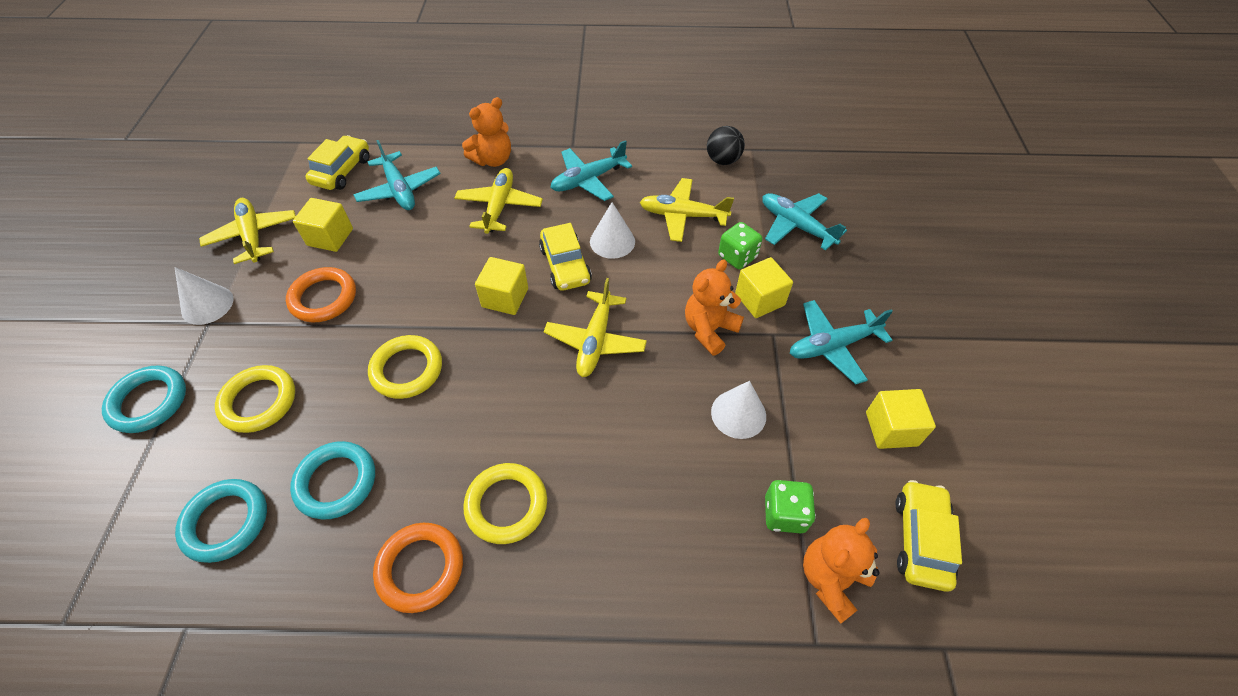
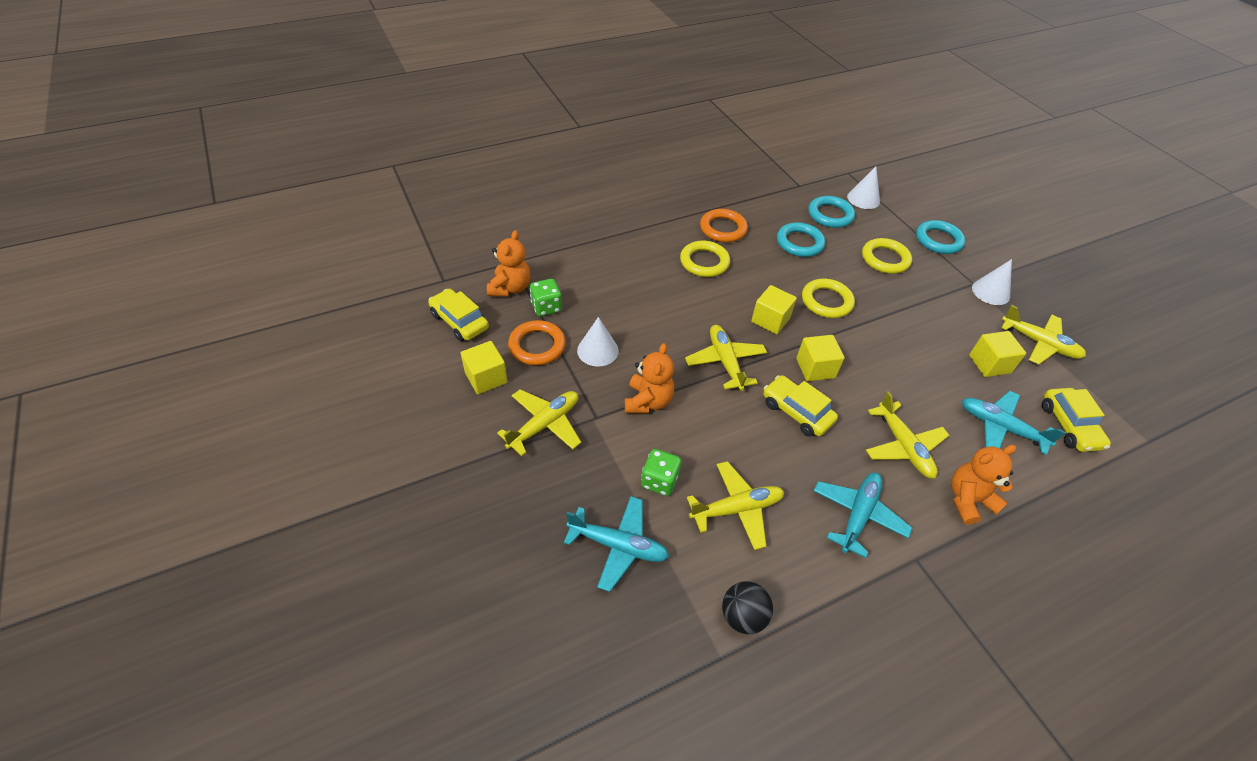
camera: 150 degrees right, 5 degrees down
orange ring [286,267,356,322] -> orange ring moved to [508,320,566,365]
orange teddy bear [462,97,511,167] -> orange teddy bear turned 45 degrees clockwise [951,445,1016,525]
white cone [590,202,635,259] -> white cone moved to [847,166,880,209]
yellow cube [735,257,793,318] -> yellow cube moved to [751,285,797,334]
turquoise plane [790,300,893,385] -> yellow plane [497,389,581,456]
yellow car [895,480,962,592] -> yellow car turned 150 degrees clockwise [428,289,489,341]

